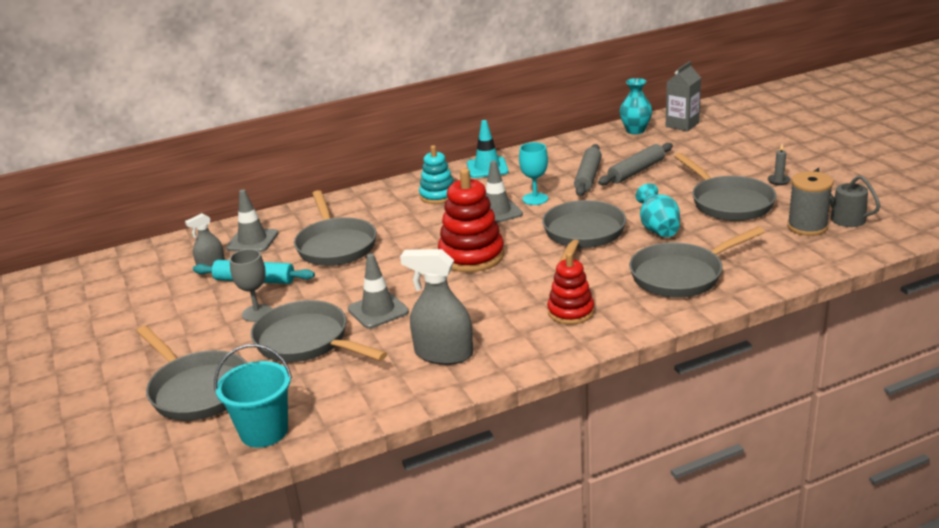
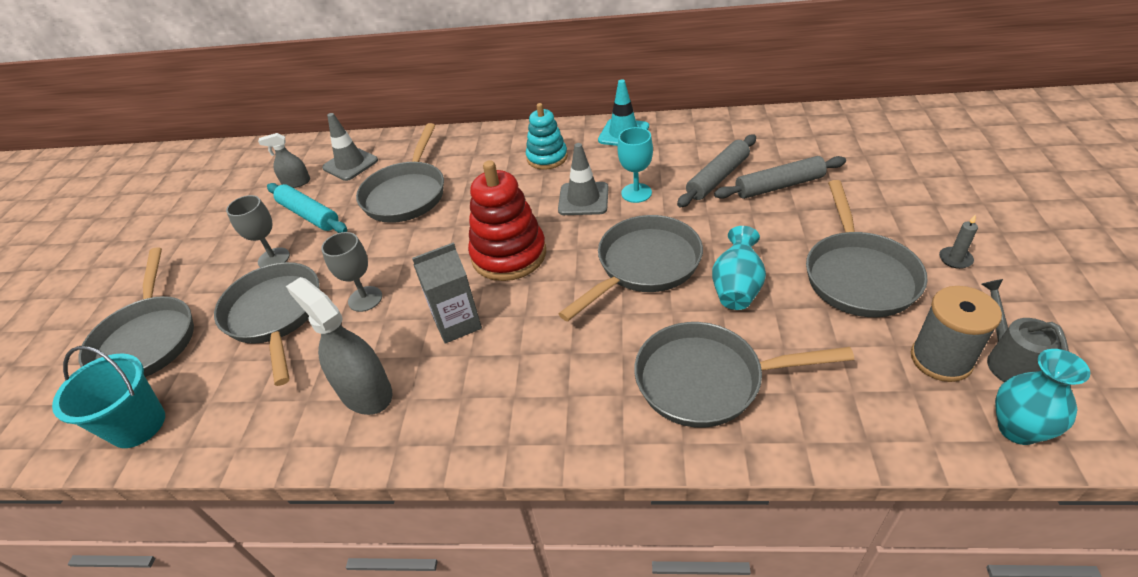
camera: 30 degrees right, 15 degrees up
grey traffic cone [348,253,409,329] -> grey goblet [321,232,382,312]
red stacking toy [547,252,594,325] -> none
turquoise vase [620,78,652,134] -> turquoise vase moved to [995,349,1090,445]
grey carton [666,61,701,131] -> grey carton moved to [412,242,482,344]

